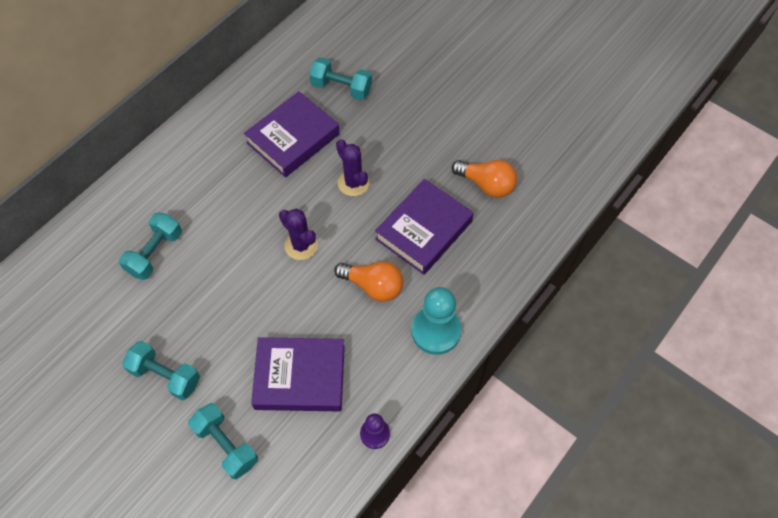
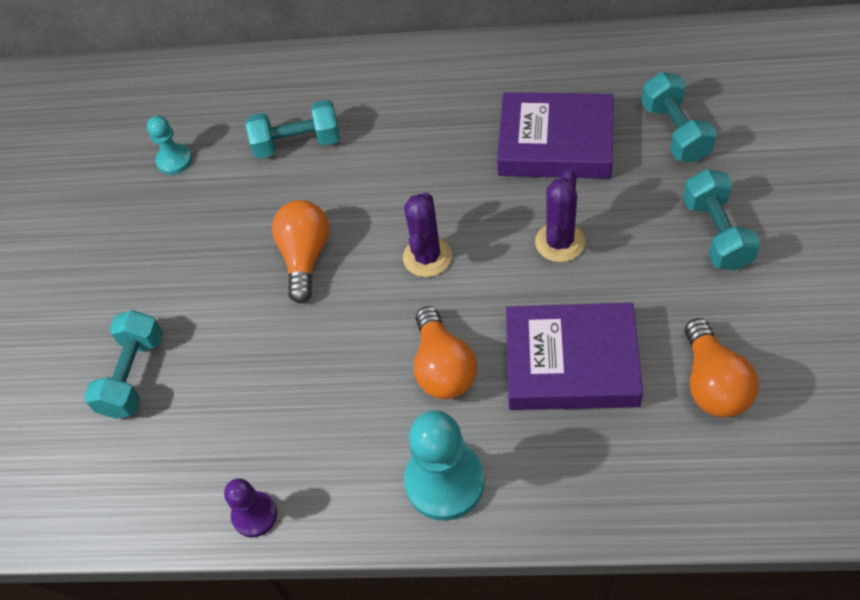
camera: 60 degrees right, 5 degrees down
turquoise dumbbell [122,341,200,400] -> turquoise dumbbell moved to [683,169,761,270]
purple book [251,337,345,412] -> none
none -> turquoise pawn [147,116,192,175]
none -> orange light bulb [272,200,329,303]

